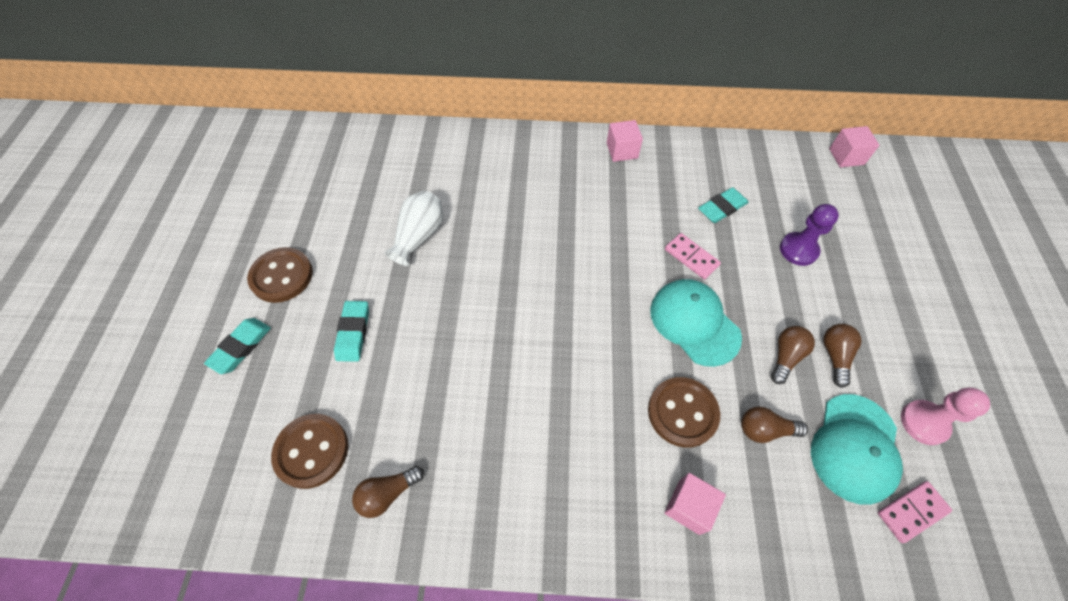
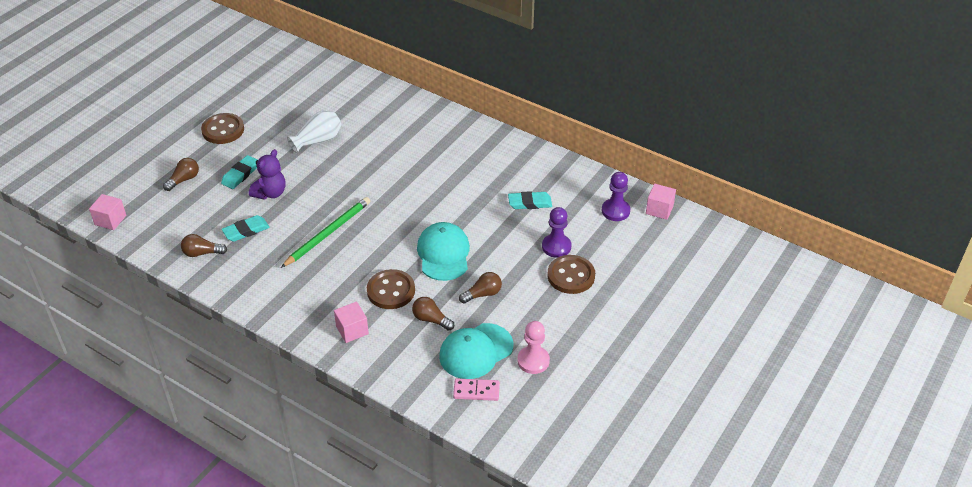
camera: 30 degrees right, 15 degrees down
turquoise eraser [204,318,271,374] -> turquoise eraser moved to [222,215,270,242]
brown button [271,414,348,489] -> brown button moved to [548,255,595,294]
pink cube [607,120,643,162] -> pink cube moved to [89,194,126,230]
pink domino [665,233,721,279] -> none
brown light bulb [823,324,862,388] -> brown light bulb moved to [163,158,199,191]
none -> purple teddy bear [249,149,286,200]
none -> green pencil [281,197,370,268]
none -> purple pawn [602,172,630,221]

